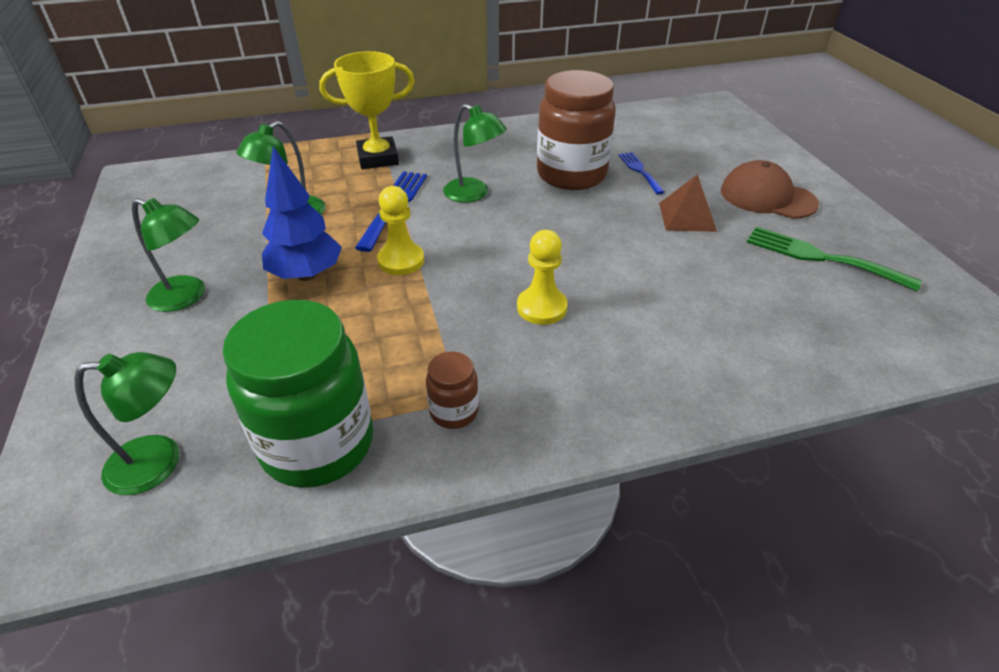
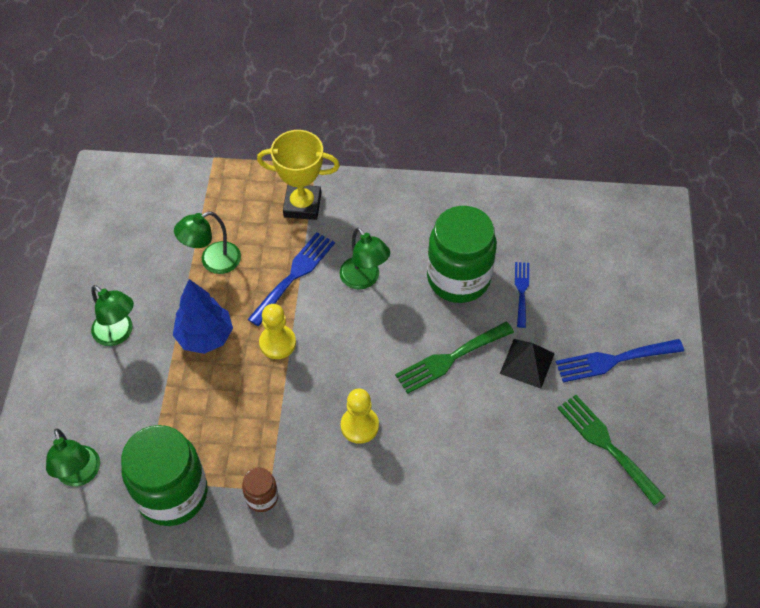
camera: 20 degrees right, 15 degrees up
green lamp [74,352,179,495] -> green lamp turned 60 degrees clockwise [46,428,100,486]
brown jar [537,70,616,190] -> green jar [427,206,497,303]
brown pyramid [659,174,717,232] -> black pyramid [500,339,555,389]
brown cap [721,160,819,219] -> blue fork [556,339,684,383]
none -> green fork [395,322,514,394]

